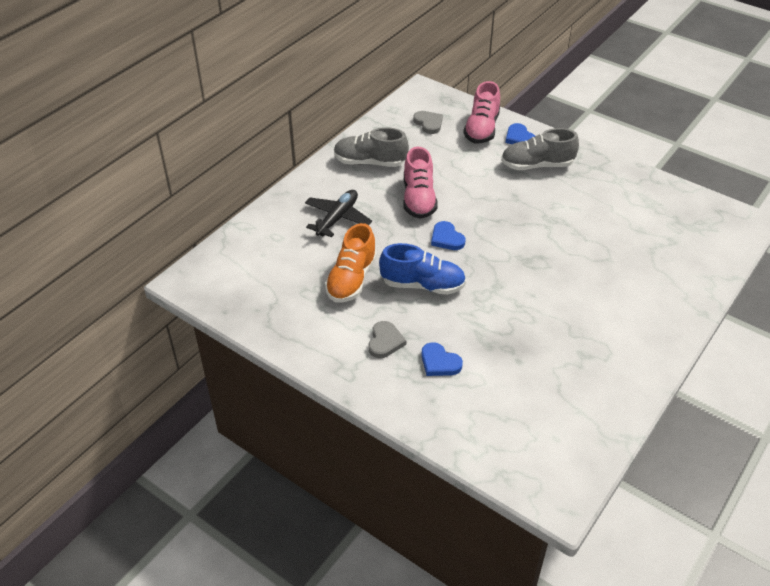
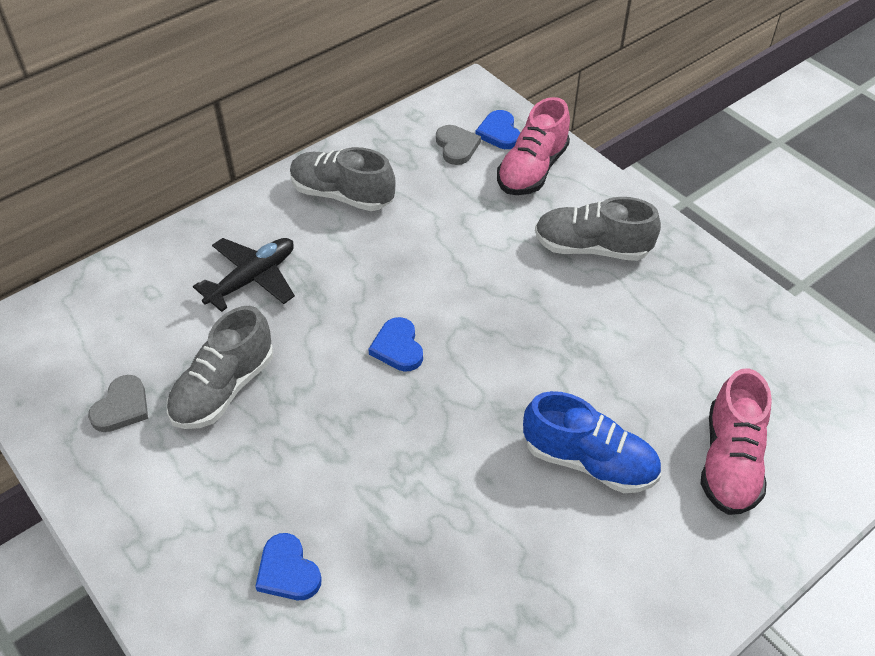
camera: 15 degrees right, 5 degrees up
orange shoe [325,223,377,303] -> grey shoe [167,306,273,429]
grey heart [369,321,406,358] -> grey heart moved to [88,375,148,432]
blue shoe [379,243,466,295] -> blue shoe moved to [523,391,661,493]
pink shoe [403,147,438,219] -> pink shoe moved to [701,369,772,515]
blue heart [505,123,535,144] -> blue heart moved to [475,110,520,149]

